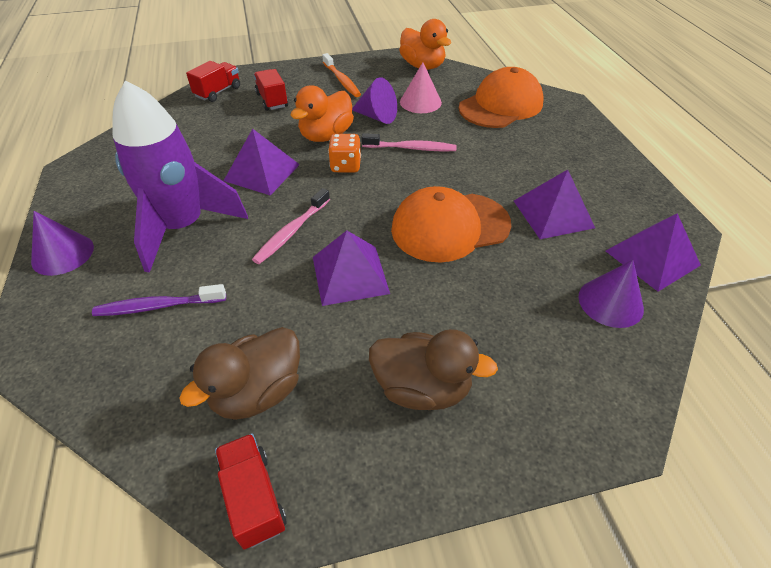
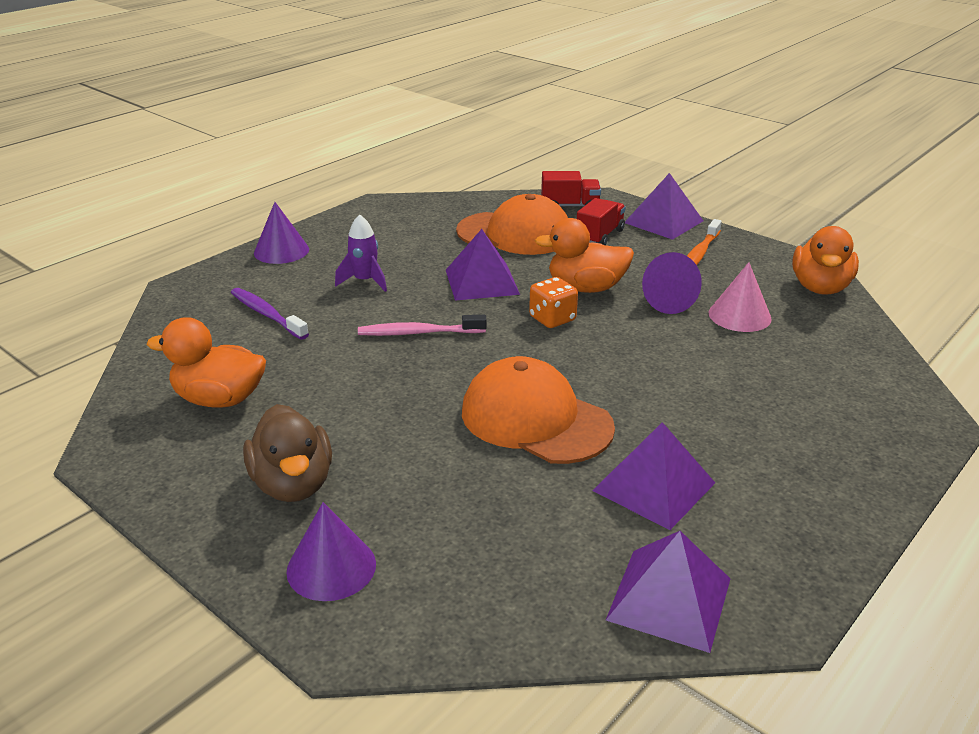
camera: 55 degrees right, 15 degrees down
purple rocket [112,80,248,273] -> purple rocket [335,214,387,292], size x0.45
brown duck [179,327,300,420] -> orange duck [147,317,266,408]
red truck [215,433,287,549] -> none
purple pyramid [313,230,390,306] -> purple pyramid moved to [625,173,703,240]
pink toothbrush [361,133,457,151] -> none
orange cap [458,67,543,128] -> orange cap moved to [456,194,568,255]
purple cone [578,260,644,328] -> purple cone moved to [286,502,376,601]

